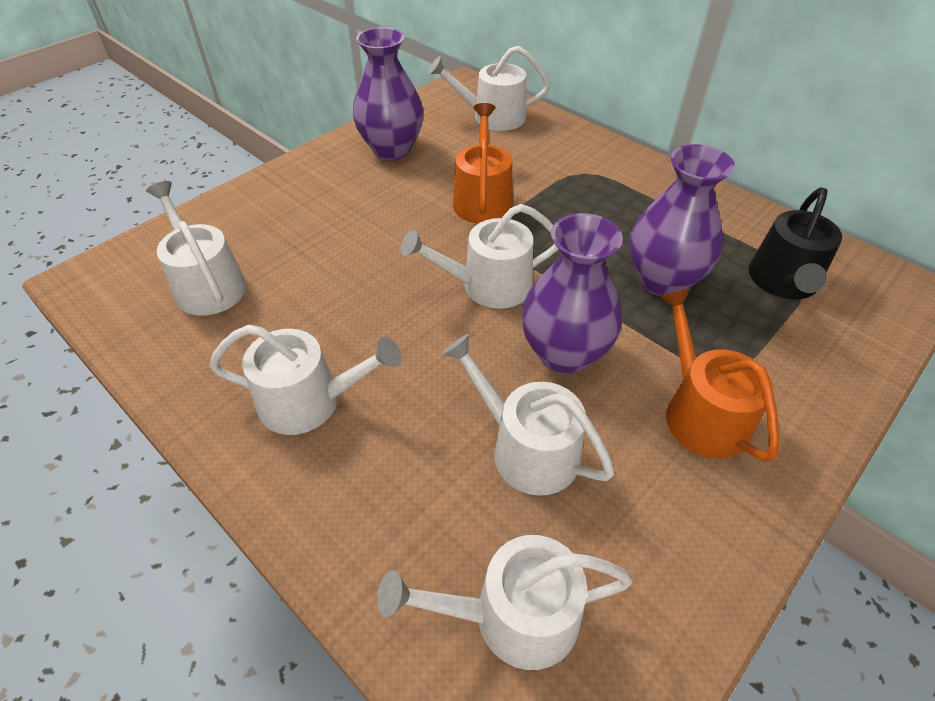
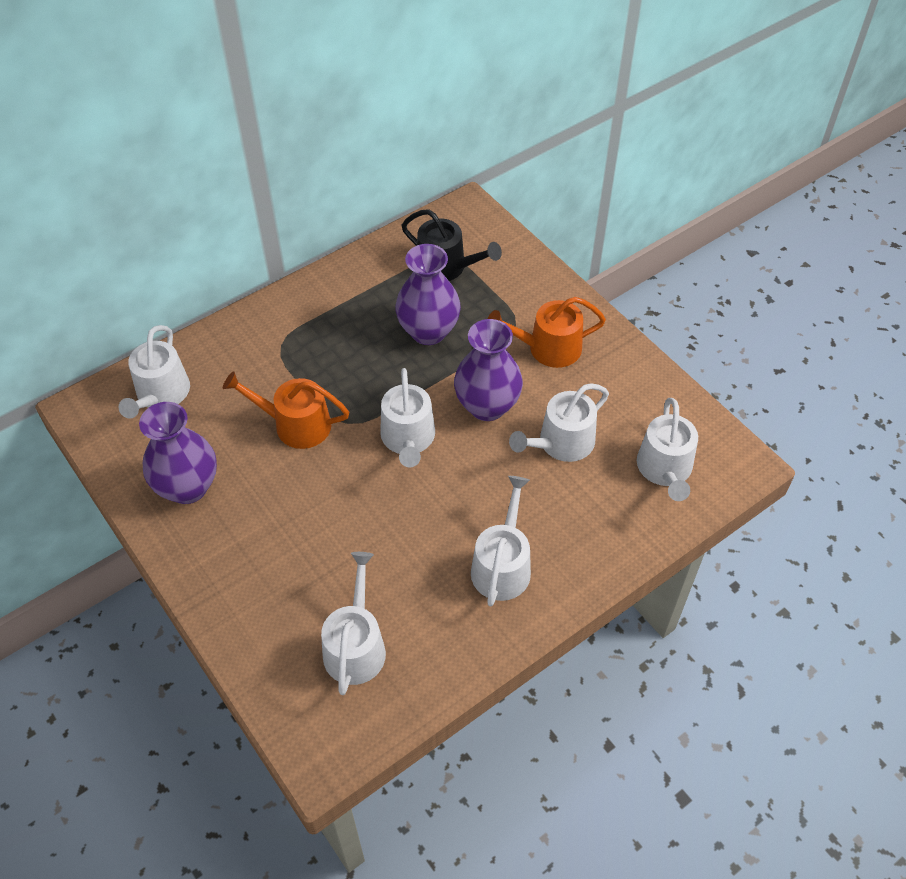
camera: 80 degrees left, 5 degrees up
white watering can [146,181,247,316] -> white watering can turned 120 degrees clockwise [321,552,386,695]

